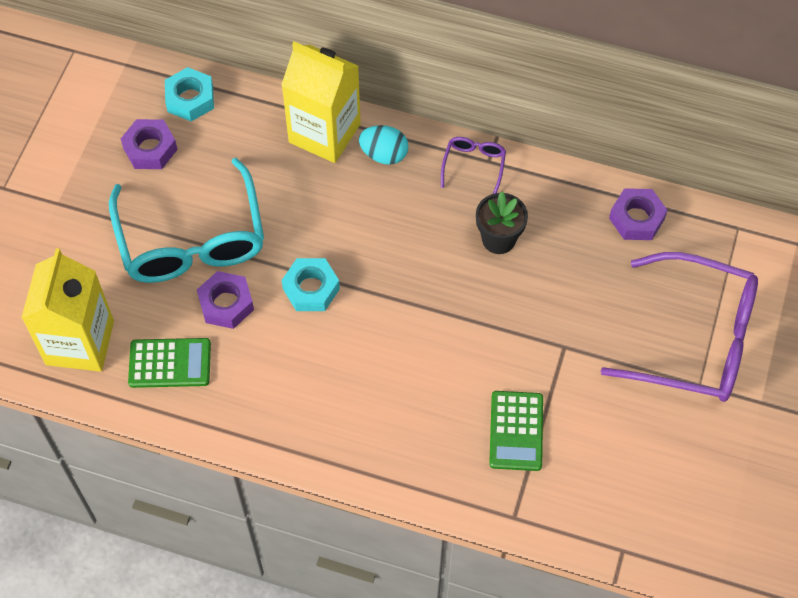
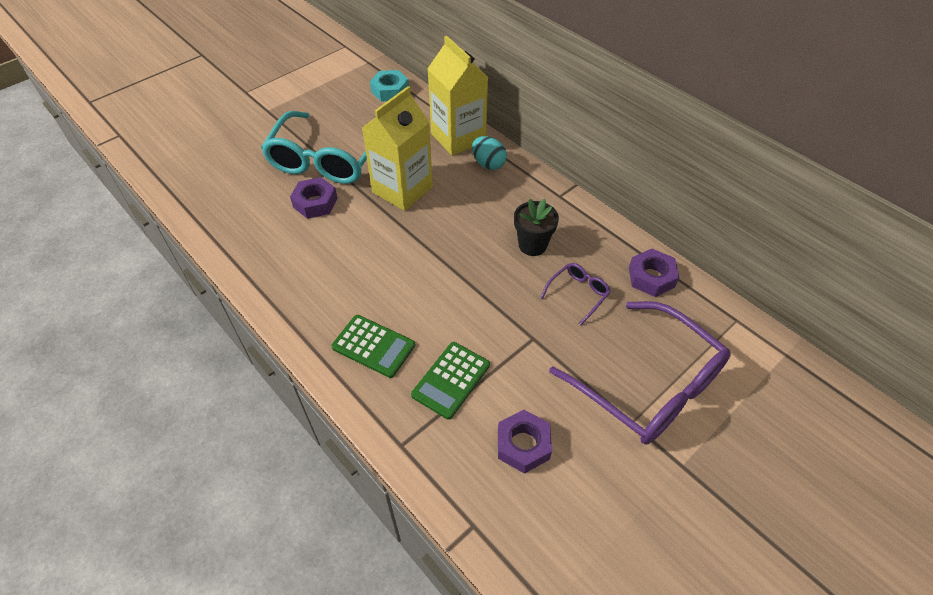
camera: 30 degrees right, 10 degrees down
yellow carton [21,248,114,372] -> yellow carton moved to [362,86,433,211]
purple nut [121,119,178,169] -> purple nut moved to [498,410,552,474]
green calculator [128,338,211,388] -> green calculator moved to [331,315,415,378]
turquoise nut [282,258,340,311] -> none
purple glasses [441,137,506,194] -> purple glasses moved to [540,263,611,325]

